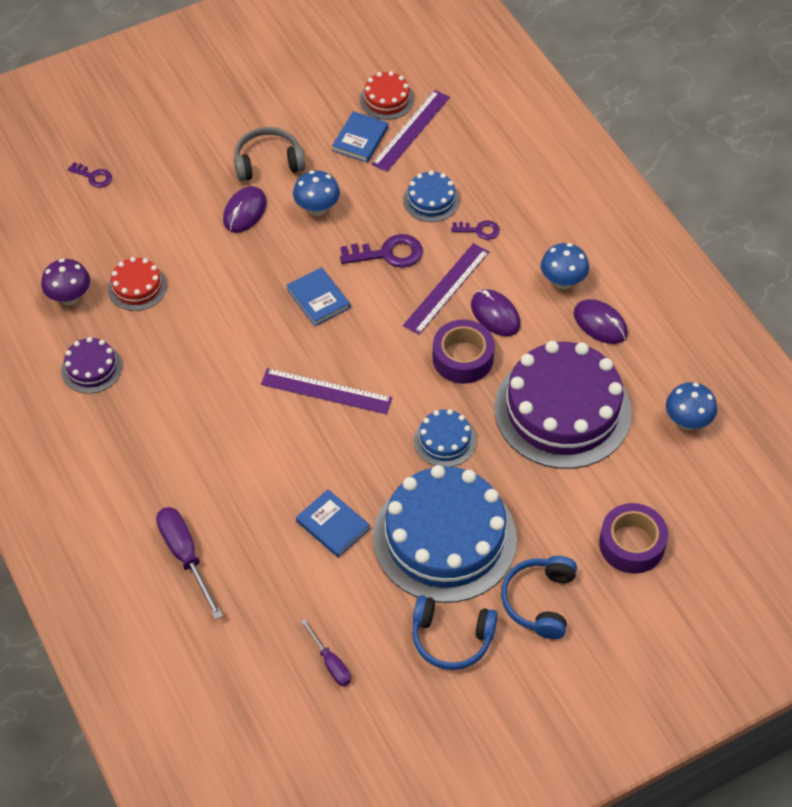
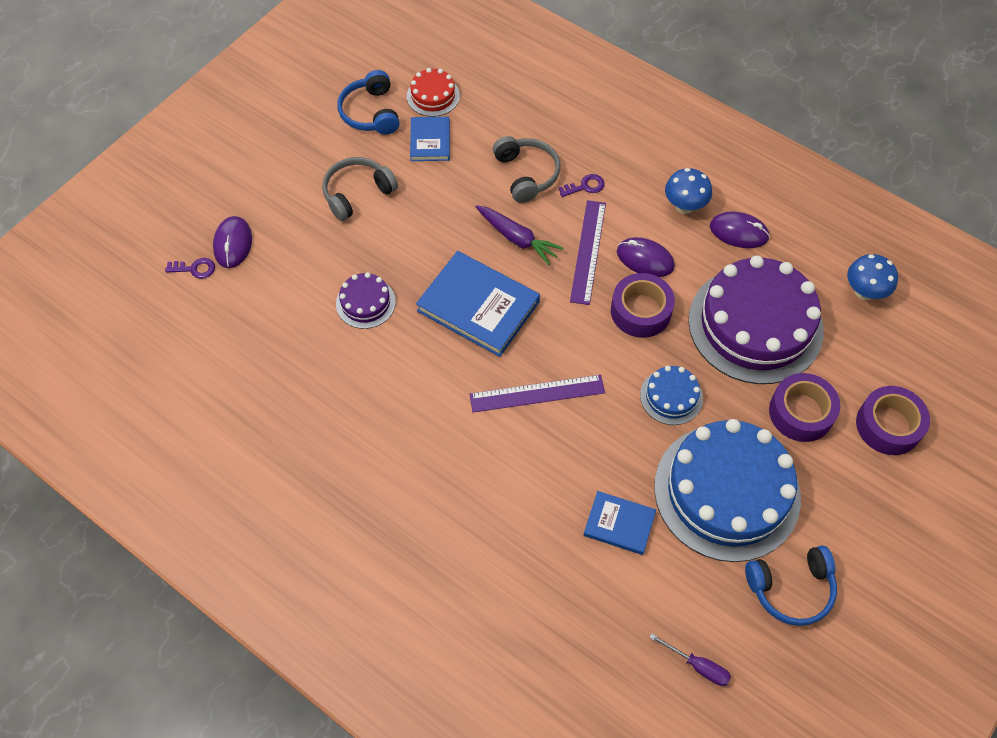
camera: 25 degrees left, 5 degrees up
purple mushroom [41,259,90,305] -> none
purple cake [61,337,122,394] -> purple cake moved to [336,272,396,329]
red cake [108,257,167,311] -> none
purple screwdriver [156,507,223,619] -> none
purple mouse [223,186,267,233] -> purple mouse moved to [213,216,252,268]
blue book [286,267,350,326] -> blue book [416,251,540,357], size x1.78
blue mushroom [293,171,340,216] -> none
purple key [340,234,423,268] -> purple carrot [476,205,564,265]
purple ruler [372,90,450,172] -> none
blue cake [403,170,460,222] -> grey headphones [493,136,560,203]
blue headphones [501,556,577,639] -> blue headphones moved to [337,70,400,135]
none -> purple tape [769,373,840,442]

